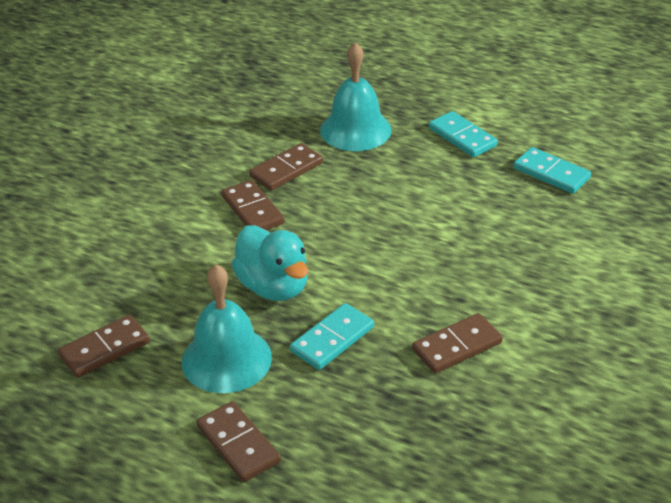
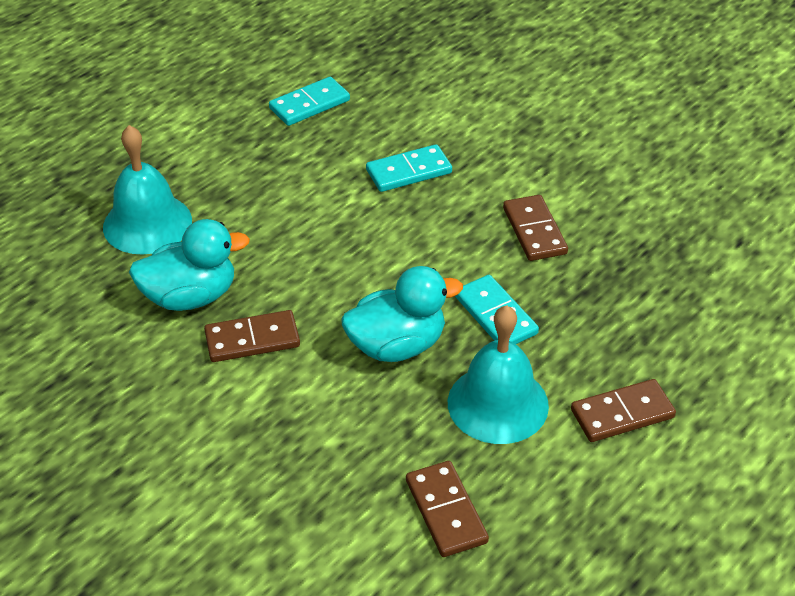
camera: 75 degrees left, 5 degrees up
brown domino [249,143,323,191] -> turquoise duck [129,219,250,311]
turquoise domino [429,111,498,157] -> turquoise domino moved to [366,144,452,192]

